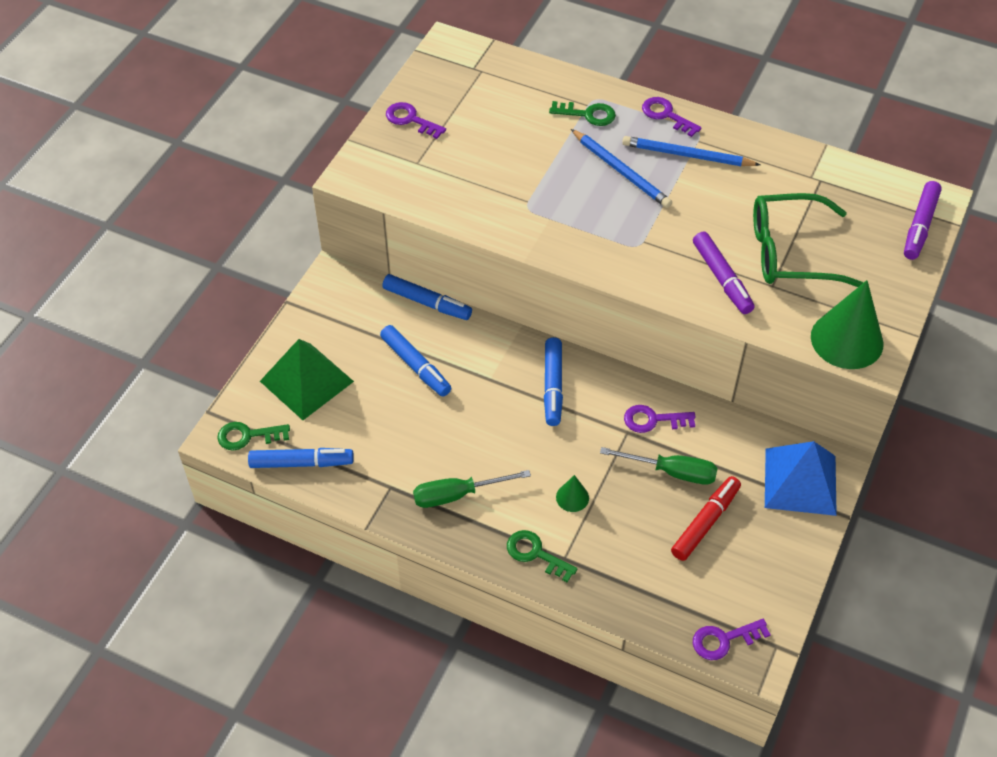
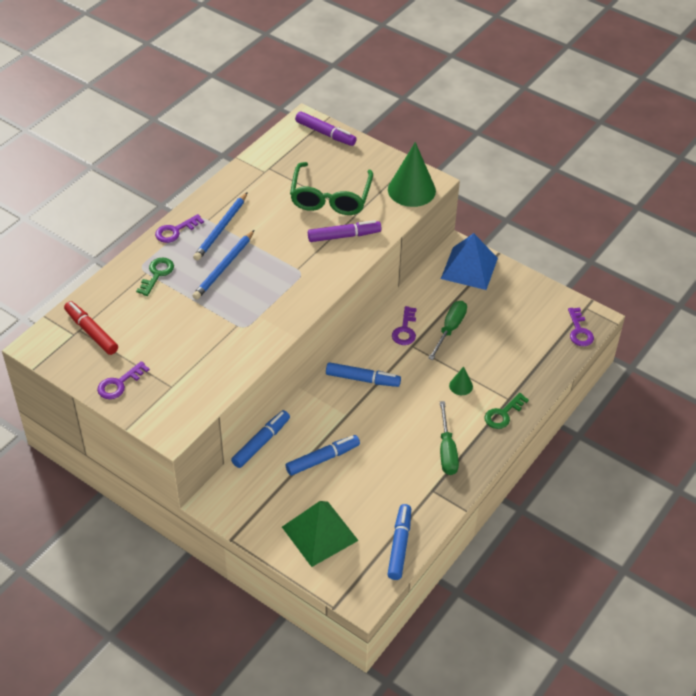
camera: 80 degrees left, 5 degrees down
green key [217,422,290,450] -> none
blue pencil [571,129,672,208] -> blue pencil turned 150 degrees clockwise [192,230,254,300]
red marker [671,476,741,561] -> red marker moved to [64,301,118,355]

